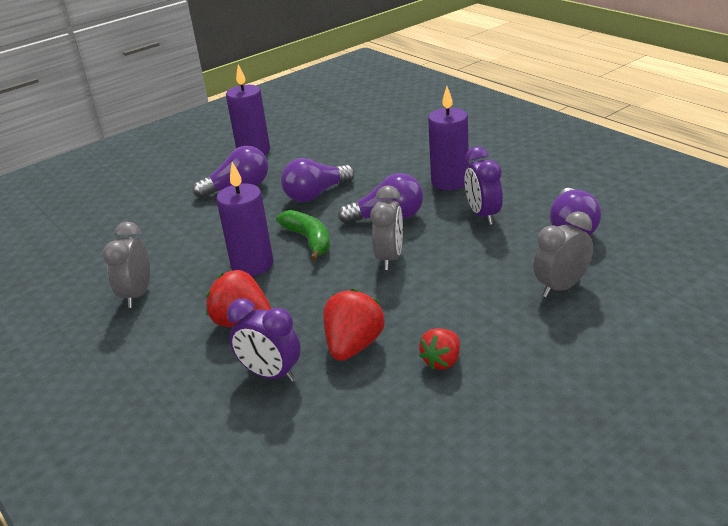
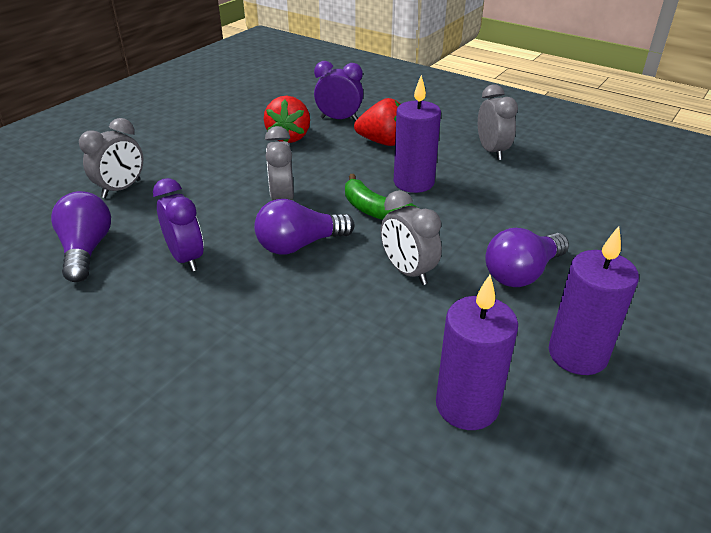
camera: 160 degrees right, 5 degrees up
purple light bulb [281,158,354,202] -> grey clock [381,190,442,285]
red strawberry [419,328,460,370] -> none
purple candle [428,86,469,191] -> purple candle moved to [436,275,518,430]

